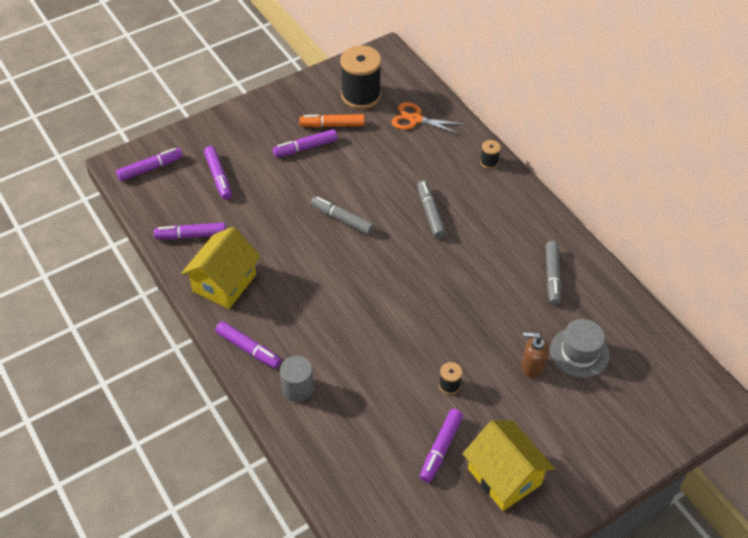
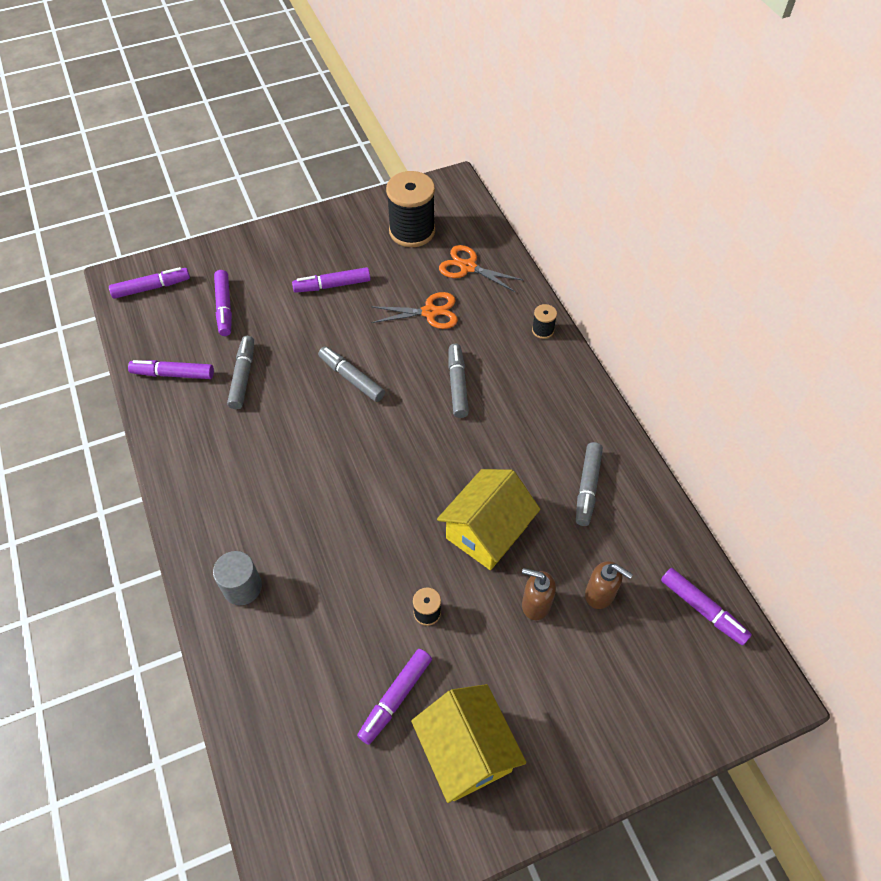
camera: 10 degrees right, 5 degrees up
yellow house [181,227,261,309] -> yellow house moved to [437,469,540,570]
purple marker [215,321,282,369] -> purple marker moved to [661,568,752,646]
orange marker [299,114,365,127] -> none
grey hat [550,319,610,378] -> brown soap dispenser [585,561,633,609]
none -> grey marker [227,336,254,409]
none -> orange scissors [371,292,458,329]

